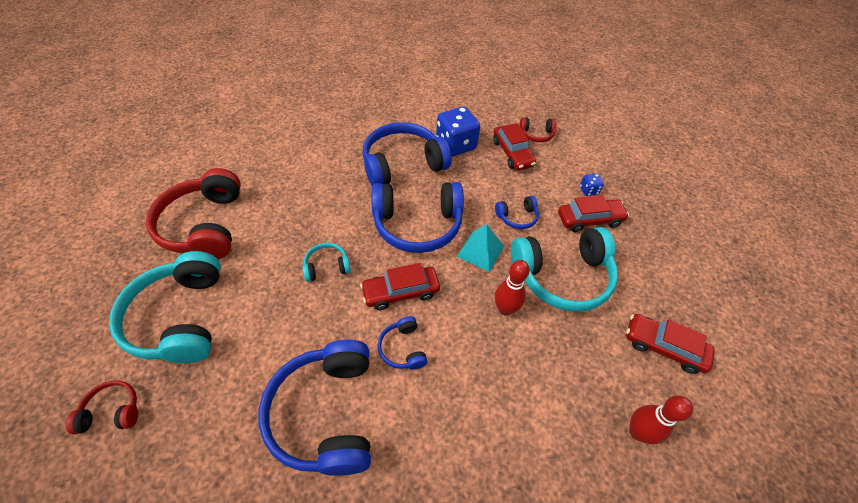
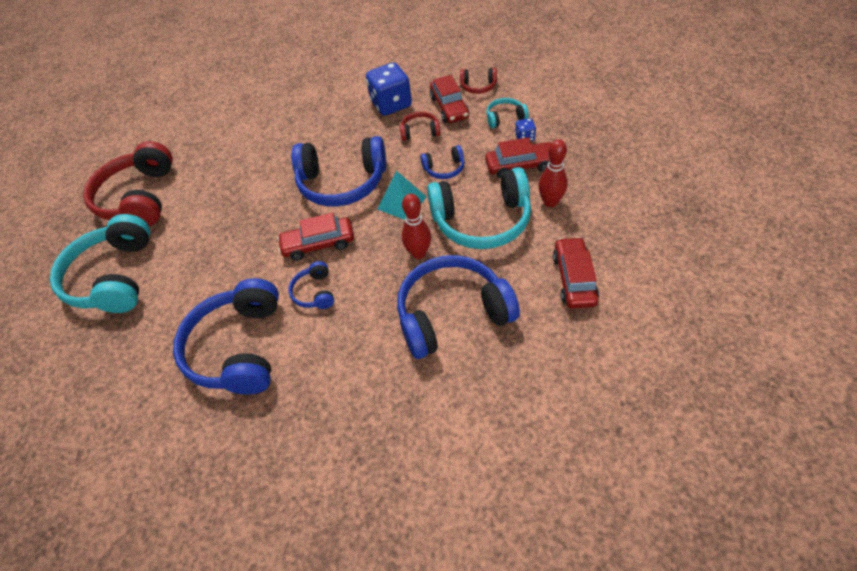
camera: 10 degrees right, 0 degrees up
red headphones [66,380,138,434] -> red headphones moved to [400,111,441,141]
turquoise headphones [302,243,351,282] -> turquoise headphones moved to [486,98,529,128]
blue headphones [363,122,452,186] -> blue headphones moved to [397,255,520,359]
red car [626,314,715,374] -> red car turned 60 degrees clockwise [553,237,599,309]
red bowling pin [629,396,693,444] -> red bowling pin moved to [538,139,568,207]

